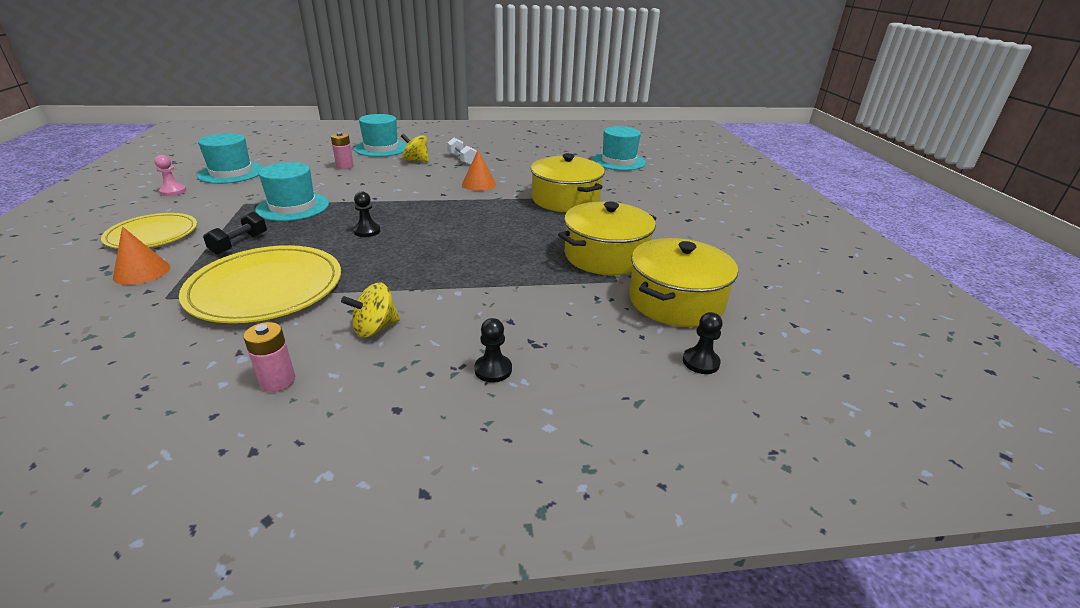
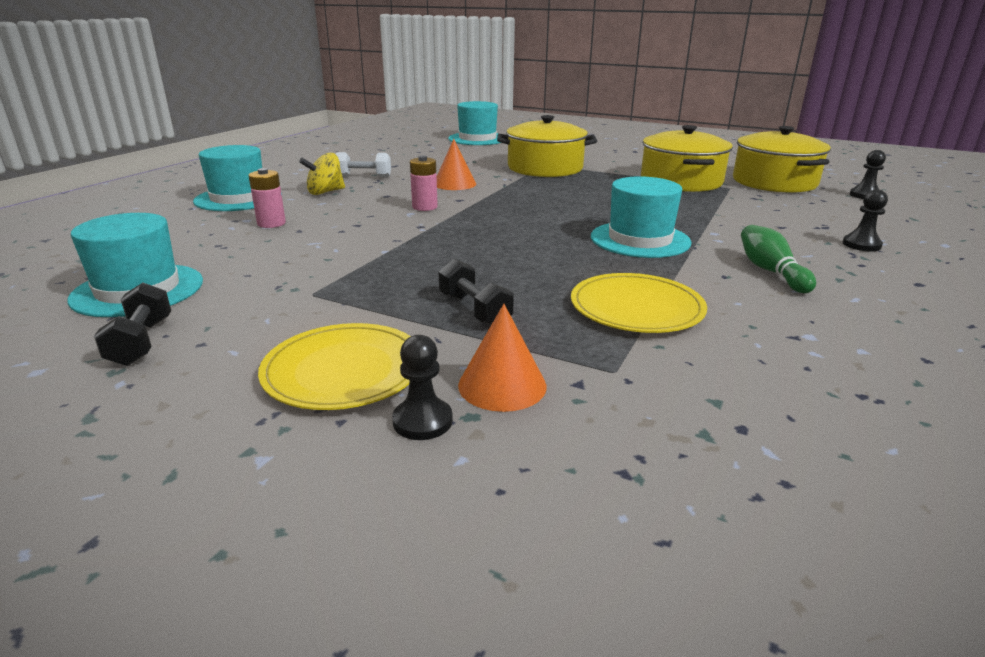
camera: 55 degrees left, 5 degrees down
pink pawn [154,155,186,196] -> black dumbbell [94,282,171,366]
yellow plate [179,245,341,323] -> yellow plate [571,273,707,333], size x0.65
pink battery [243,322,295,392] -> pink battery moved to [410,156,438,211]
turquoise hat [255,162,329,221] -> turquoise hat moved to [591,176,691,258]
yellow spinning top [341,282,400,337] -> green bowling pin [741,225,816,293]
black pawn [354,191,381,237] -> black pawn moved to [392,335,453,440]

